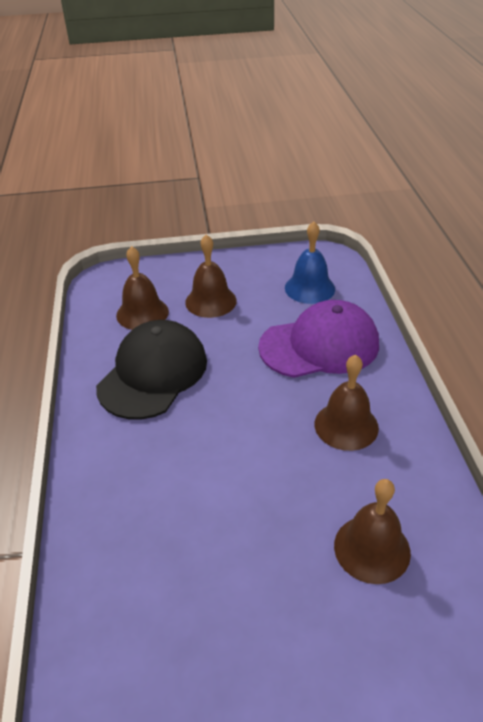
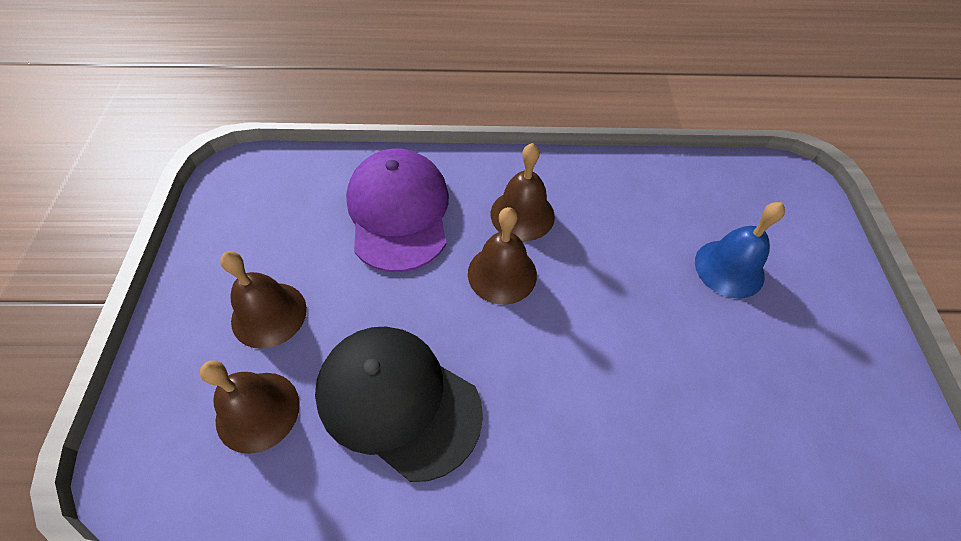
camera: 85 degrees left, 15 degrees up
blue bell [285,222,335,304] -> blue bell moved to [695,202,785,299]
brown bell [334,479,411,584] -> brown bell moved to [468,207,537,305]

